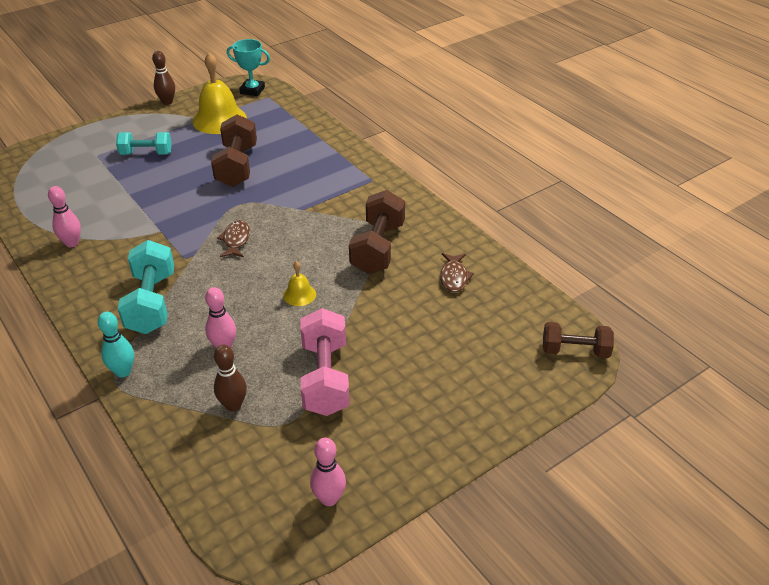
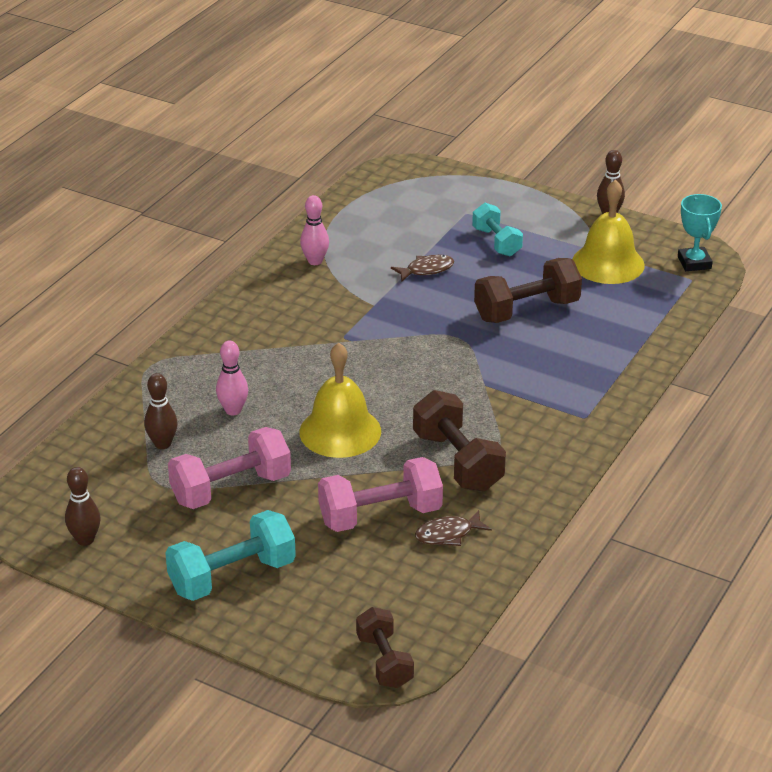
camera: 65 degrees right, 5 degrees down
turquoise bowling pin [98,311,134,377] -> none
turquoise dumbbell [118,240,174,334] -> turquoise dumbbell moved to [165,510,296,601]
brown fish [217,220,250,257] -> brown fish moved to [391,255,454,282]
yellow bell [283,261,316,306] -> yellow bell [300,343,381,458], size x2.12
pink bowling pin [310,438,346,506] -> brown bowling pin [65,467,101,546]
brown dumbbell [349,190,405,274] -> brown dumbbell turned 75 degrees clockwise [413,390,506,491]
none -> pink dumbbell [318,457,443,532]

